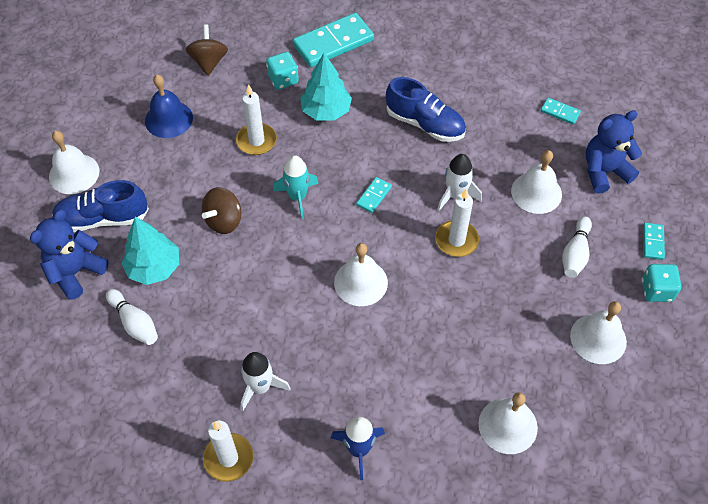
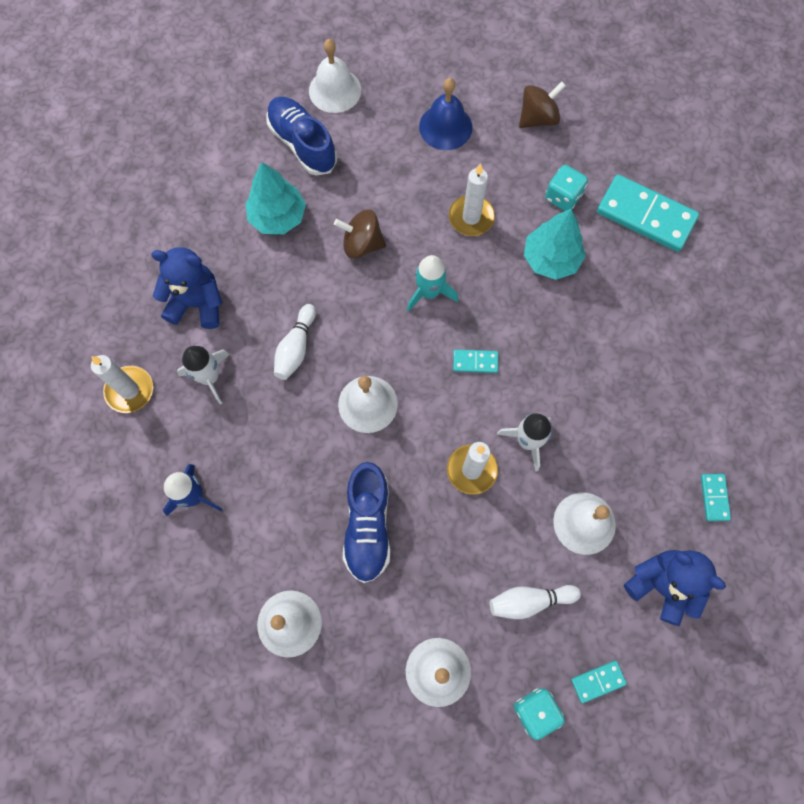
camera: 60 degrees right, 15 degrees up
blue teddy bear [30,210,109,300] -> blue teddy bear moved to [151,247,222,329]
white bowling pin [106,289,158,345] -> white bowling pin moved to [274,304,316,380]
blue shoe [386,77,466,142] -> blue shoe moved to [343,462,390,583]

